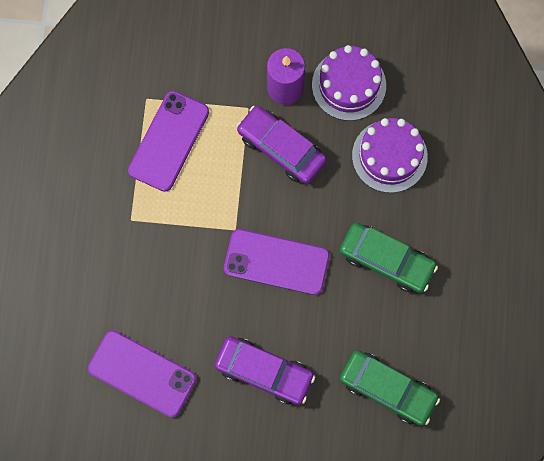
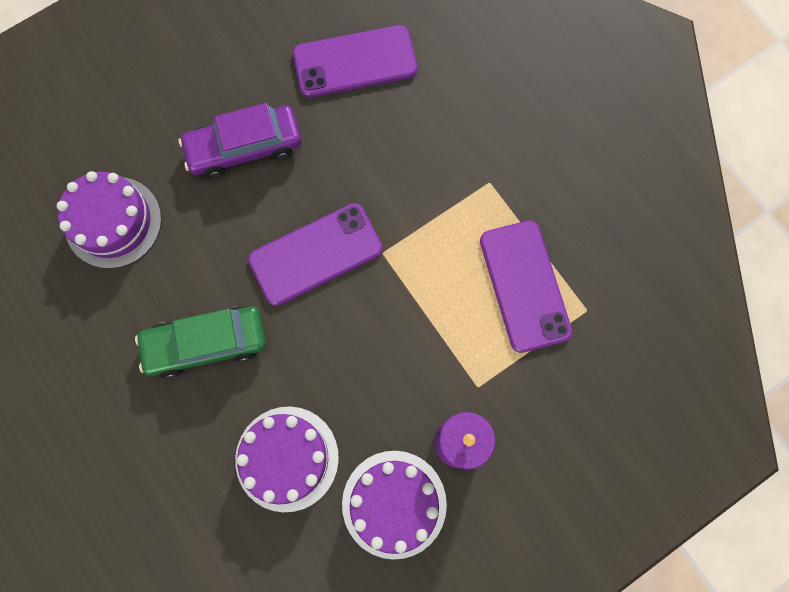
camera: 140 degrees right, 0 degrees up
purple car [236,106,327,184] -> none
green car [340,350,440,426] -> purple cake [57,171,162,269]

